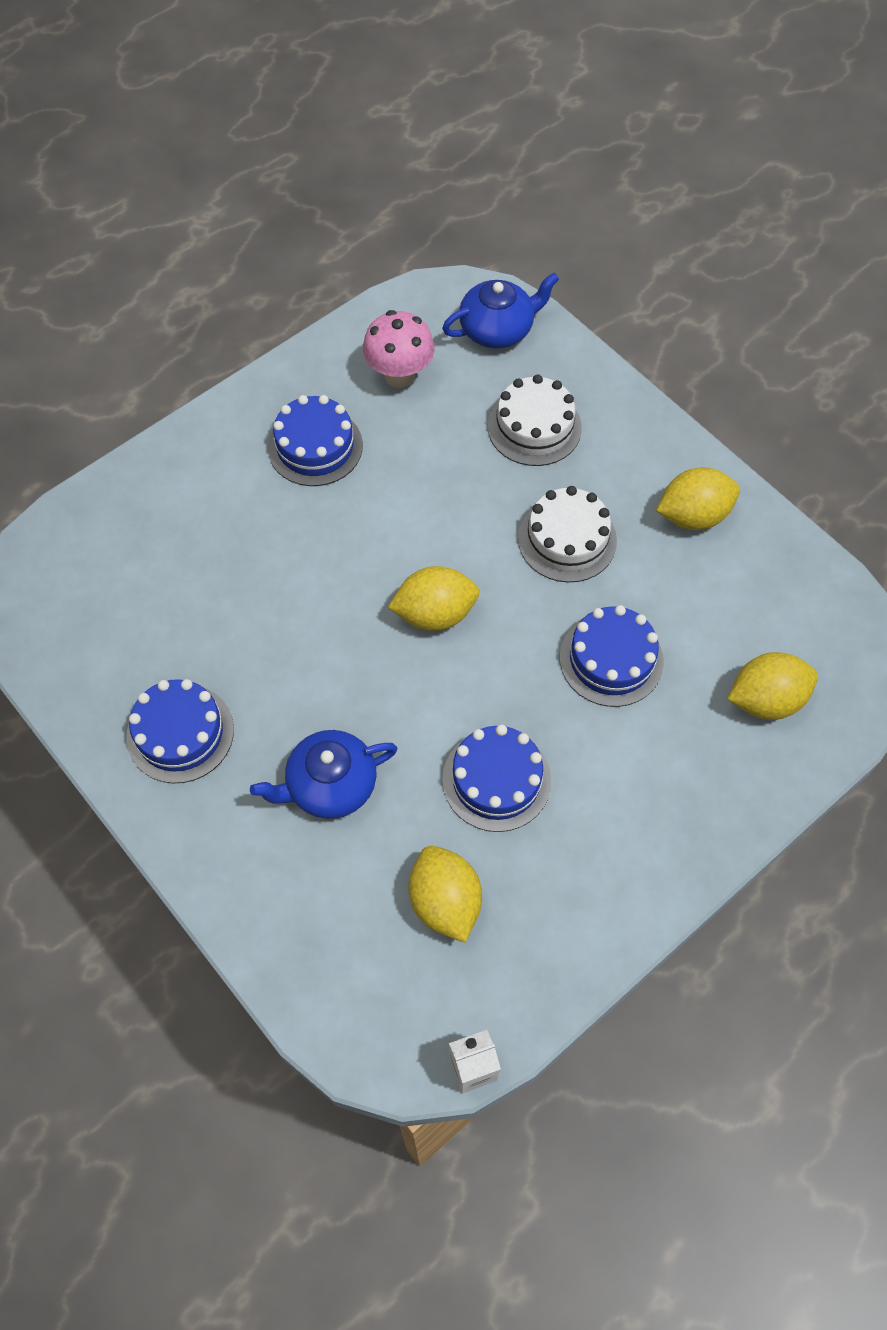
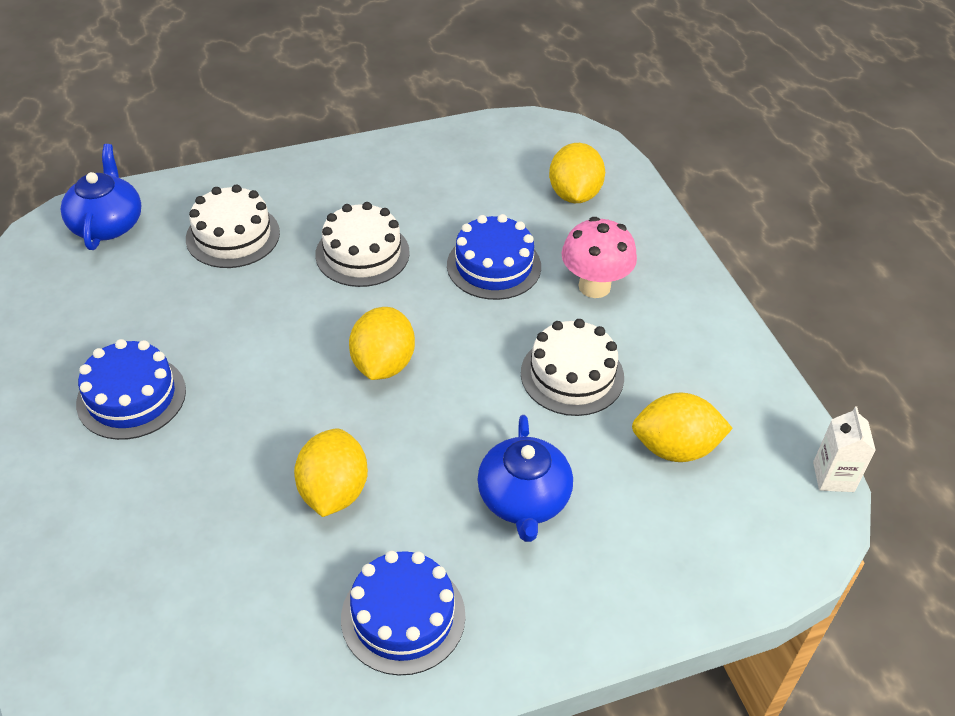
camera: 70 degrees left, 15 degrees down
pink mushroom [363,310,435,388] -> pink mushroom moved to [561,217,637,298]
blue cake [442,724,551,832] -> white cake [521,319,624,416]
yellow lemon [656,467,740,530] -> yellow lemon moved to [294,428,368,517]

